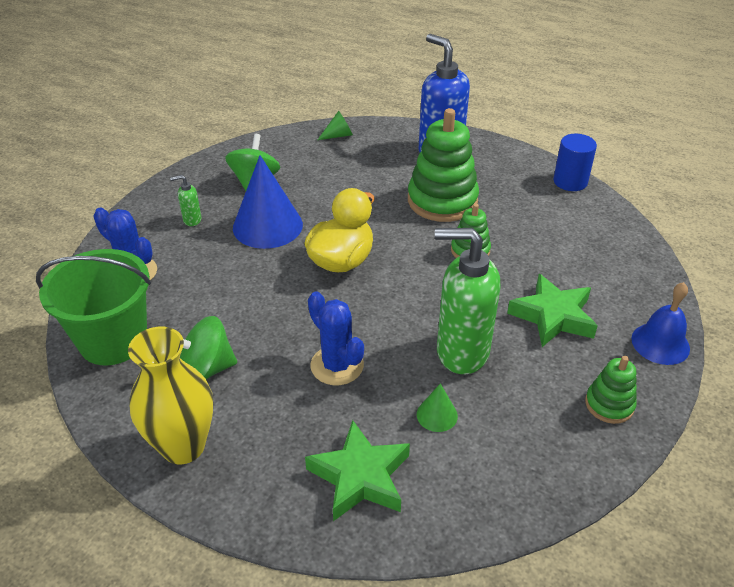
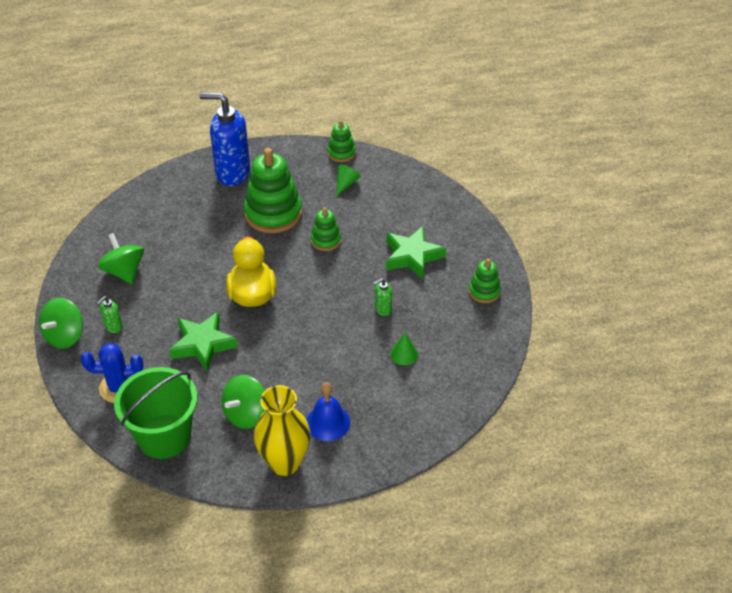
camera: 40 degrees left, 5 degrees up
blue cone [233,155,303,249] -> none
green star [305,420,410,521] -> green star moved to [169,311,238,372]
blue cactus [308,291,364,385] -> none
green cone [318,111,353,140] -> green cone moved to [336,164,360,196]
green soap dispenser [435,228,501,374] -> green soap dispenser [373,278,392,316], size x0.42
blue cylinder [553,134,597,191] -> green stacking toy [327,120,356,162]
blue bell [632,282,690,365] -> blue bell moved to [307,383,350,441]
none -> green spinning top [39,298,83,349]

